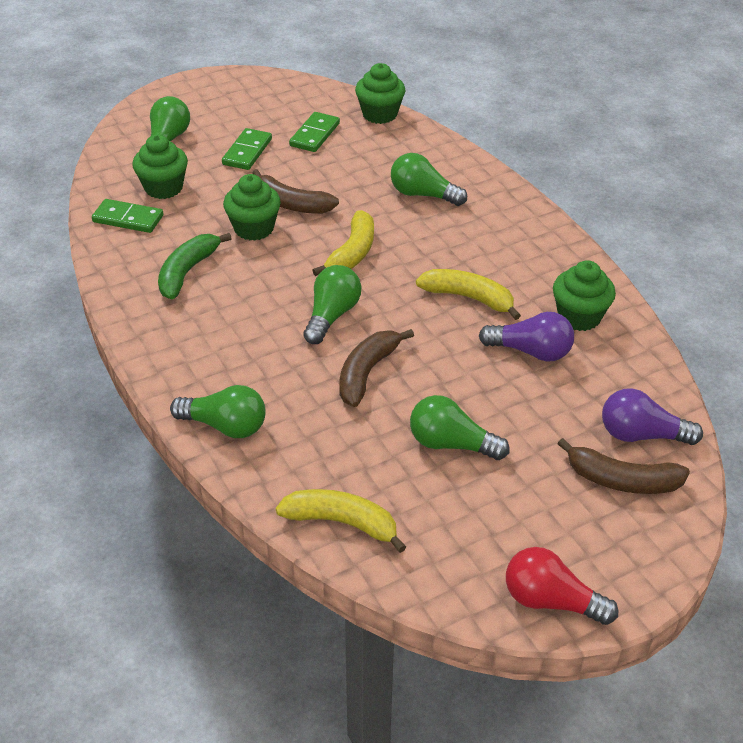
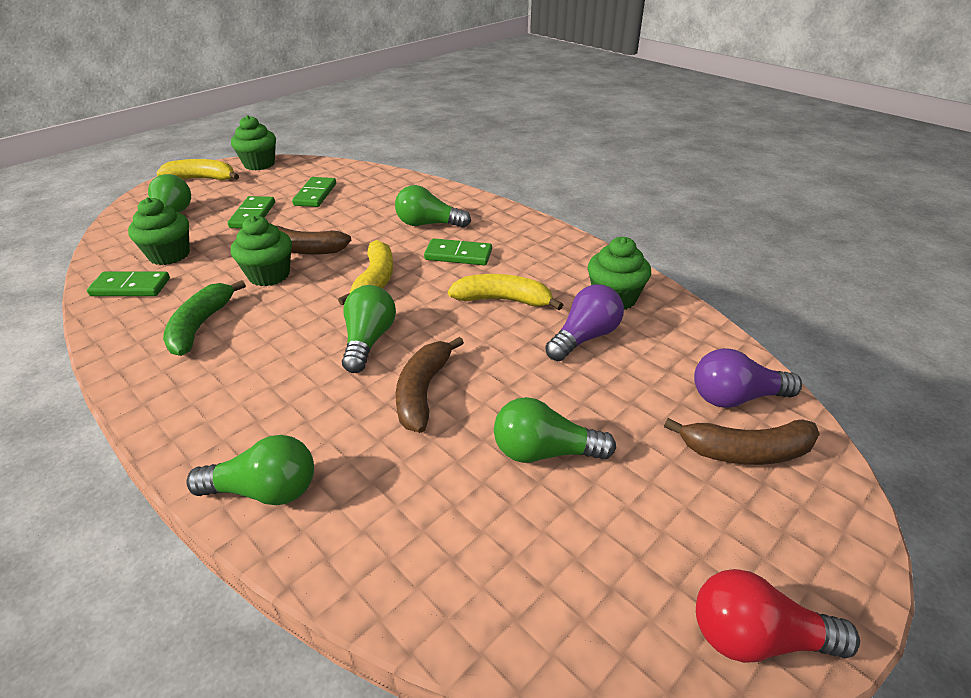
camera: 15 degrees left, 5 degrees down
yellow banana [276,489,406,553] -> yellow banana moved to [156,159,239,180]
green cupcake [355,63,406,124] -> green cupcake moved to [231,115,276,170]
purple light bulb [479,312,574,361] -> purple light bulb turned 45 degrees counterclockwise [545,284,624,361]
none -> green domino [424,238,492,265]

